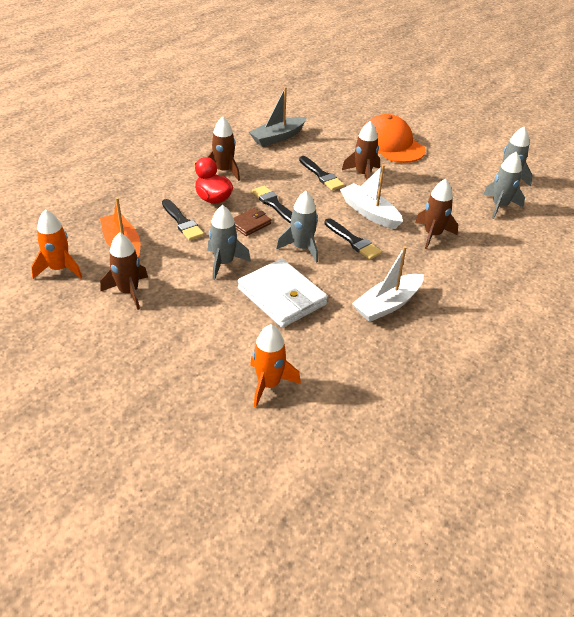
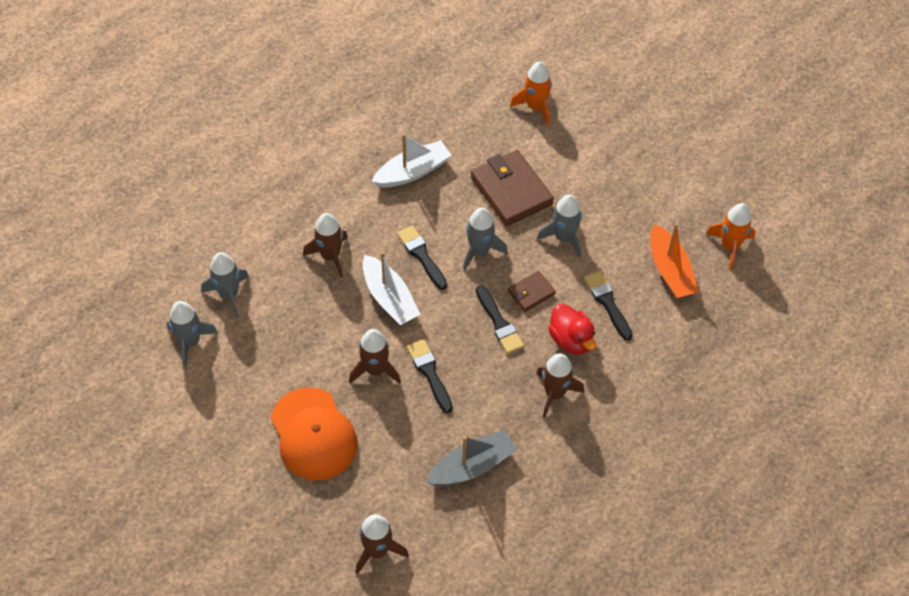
camera: 170 degrees left, 15 degrees up
brown rocket [100,232,148,310] -> brown rocket moved to [356,514,409,575]
white wallet [238,259,328,328] -> brown wallet [471,150,554,226]

